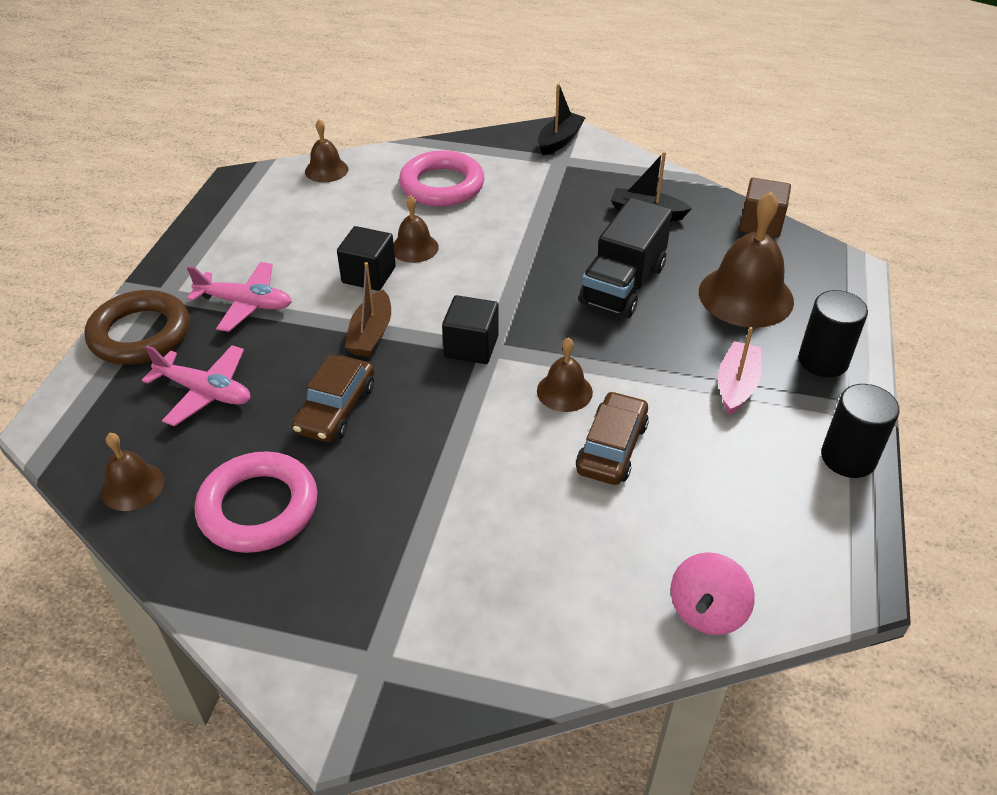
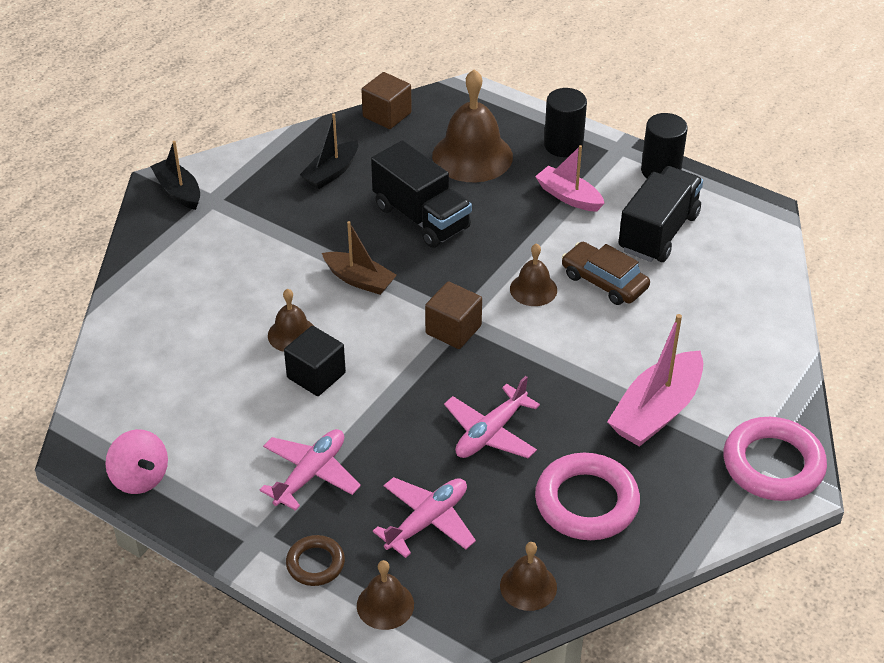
camera: 70 degrees left, 0 degrees up
brown ring [84,290,190,365] -> brown ring [286,535,345,586], size x0.54
brown car [292,355,374,442] -> pink plane [444,376,540,459]
brown bell [305,119,348,182] -> brown bell moved to [357,560,414,630]
brown boat [345,262,391,357] -> brown boat moved to [322,221,397,295]
pink ring [399,150,484,207] -> pink ring moved to [723,417,827,501]
black cube [442,295,499,364] -> brown cube [425,281,482,349]
pink spinning top [671,552,755,635] -> pink spinning top moved to [105,429,168,494]
none -> pink boat [607,314,703,447]
none -> black truck [618,166,703,262]

